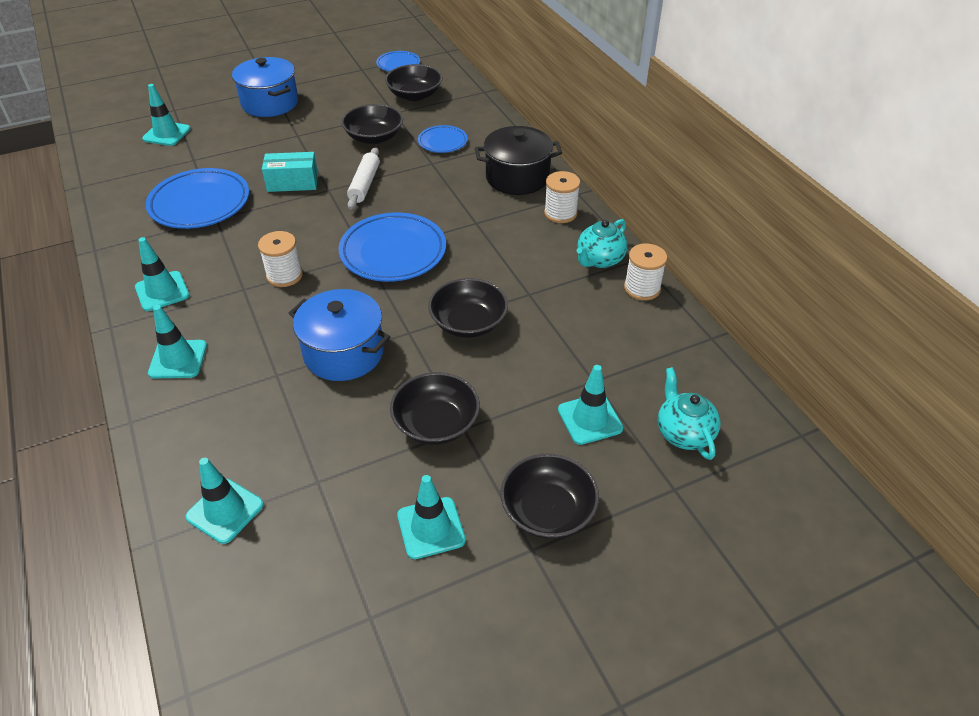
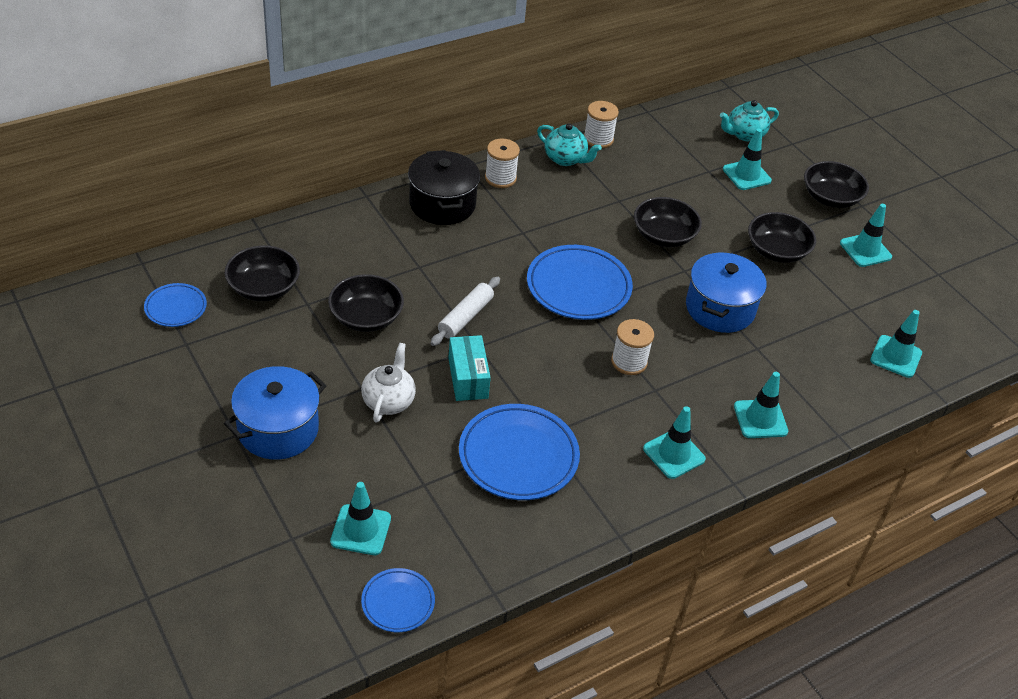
camera: 100 degrees left, 0 degrees up
white rolling pin [347,147,380,210] -> white rolling pin turned 60 degrees counterclockwise [430,277,500,346]
blue plate [418,125,468,153] -> blue plate moved to [361,568,435,632]
none -> white teapot [361,343,416,423]

